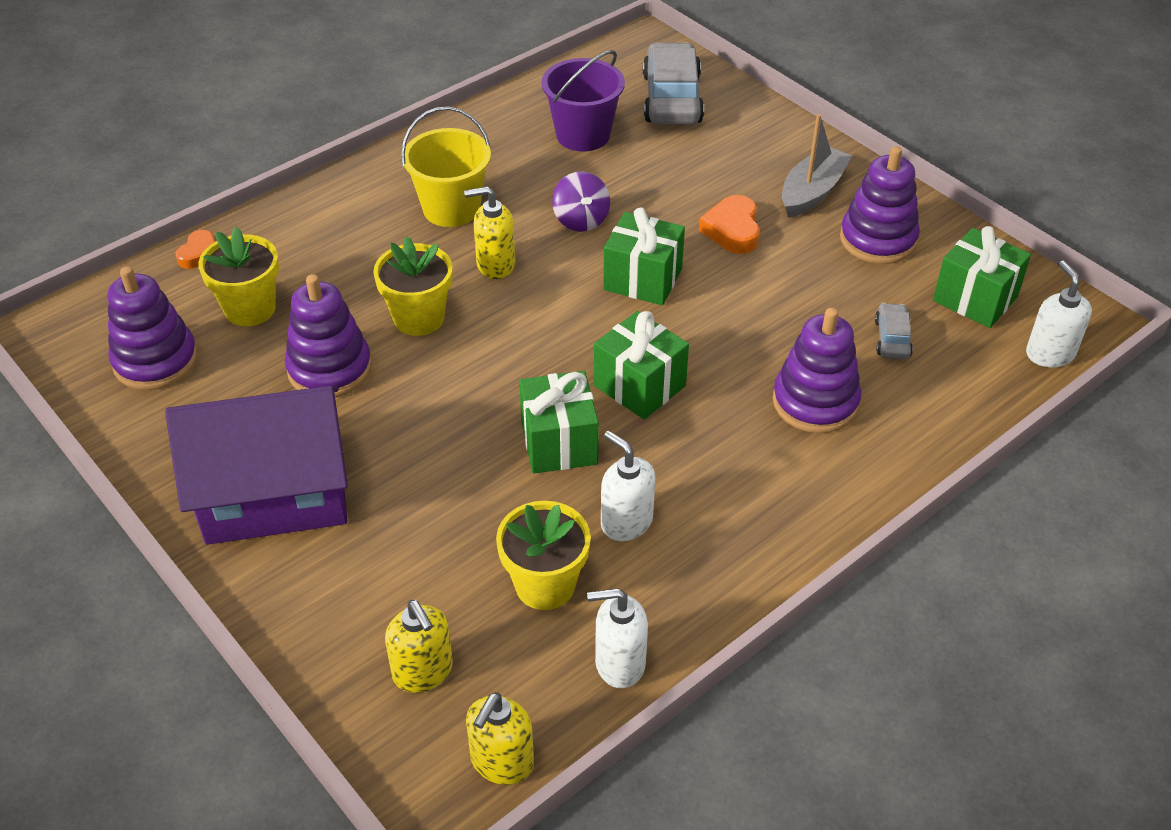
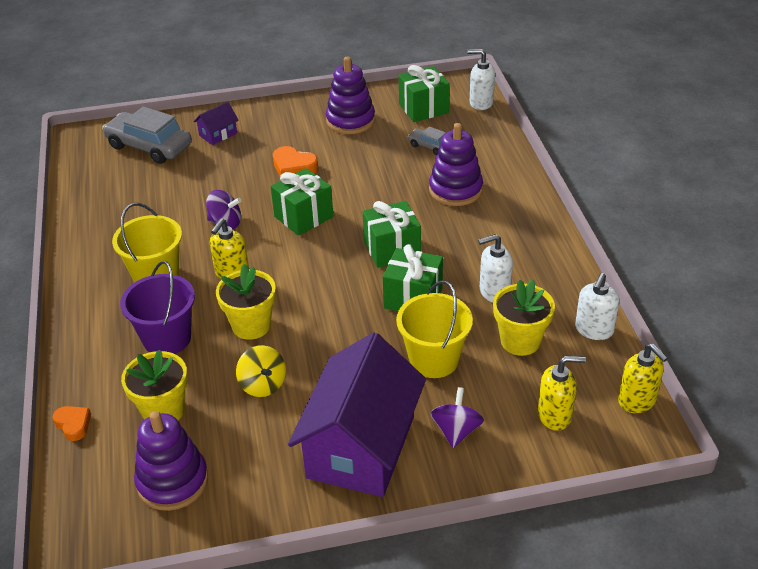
camera: 60 degrees left, 5 degrees down
purple stacking toy [285,274,372,397] -> yellow spinning top [236,345,286,397]
purple bucket [542,50,625,151] -> purple bucket moved to [120,261,195,354]
grey boat [782,114,852,218] -> none
none -> purple house [194,102,239,145]
none -> yellow bucket [396,280,473,378]
none -> purple spinning top [430,387,484,448]

